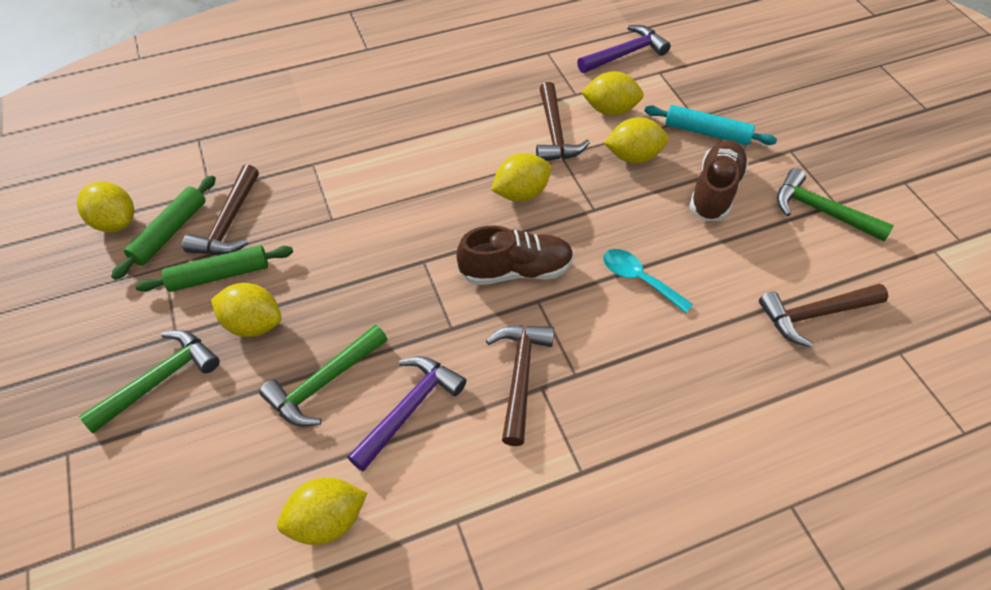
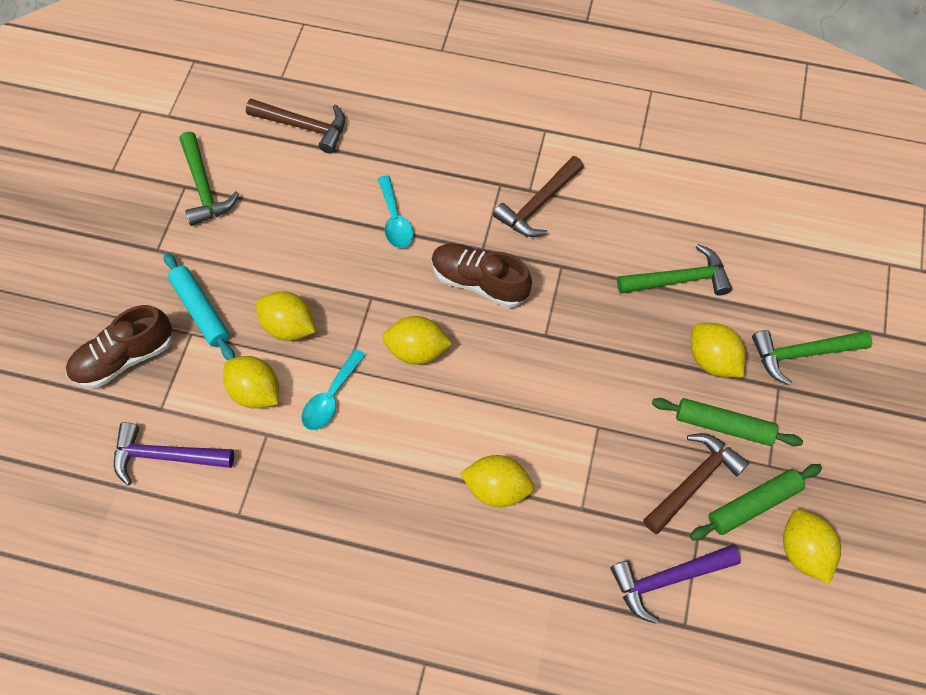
camera: 145 degrees left, 10 degrees up
yellow lemon [277,477,367,545] -> yellow lemon moved to [460,455,534,507]
purple hammer [347,356,466,472] -> purple hammer moved to [610,545,741,624]
brown hammer [536,82,590,161] -> turquoise spoon [301,349,366,430]
brown shoe [689,140,749,221] -> brown shoe moved to [66,305,172,388]

